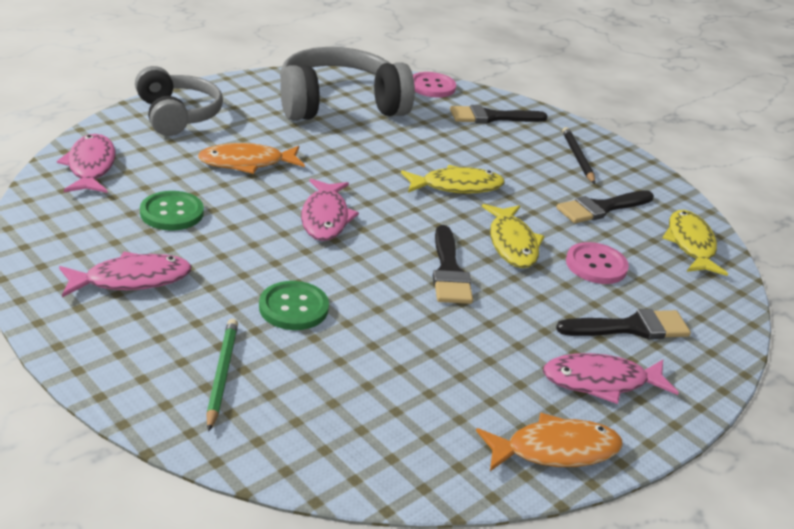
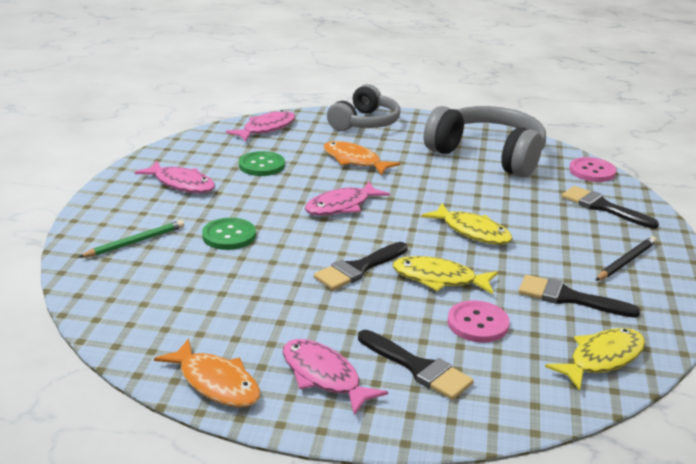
camera: 55 degrees right, 5 degrees down
yellow fish [482,204,544,268] -> yellow fish turned 60 degrees clockwise [393,256,498,294]

